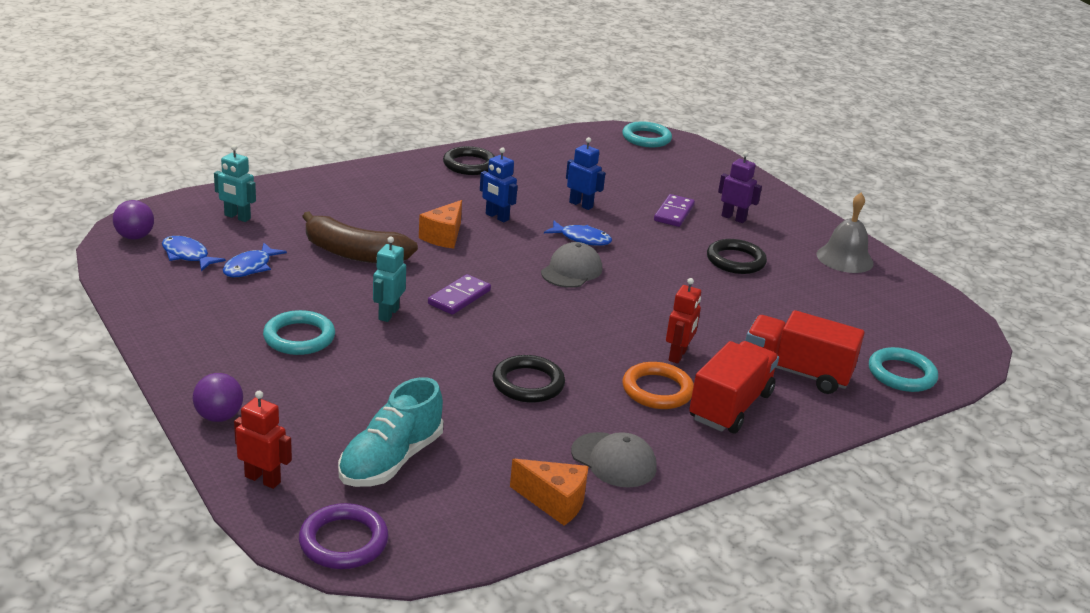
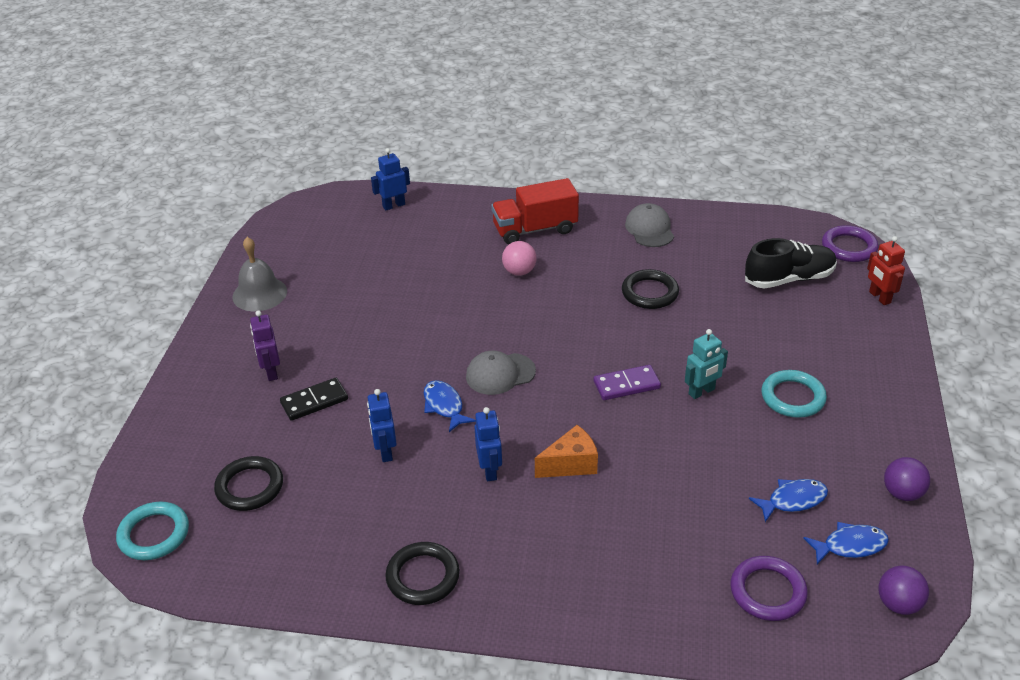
camera: 135 degrees left, 10 degrees up
blue fish [162,236,226,271] -> blue fish turned 90 degrees counterclockwise [803,522,889,564]
purple ball [193,373,243,422] -> purple ball moved to [884,457,930,501]
turquoise robot [214,145,256,222] -> purple ring [730,556,808,621]
brown banana [302,212,418,263] -> none
turquoise shoe [338,377,443,487] -> black shoe [745,238,837,289]
orange cheese [510,459,589,526] -> none
orange ring [623,362,694,409] -> none
purple domino [654,194,695,227] -> black domino [280,378,348,421]
red robot [666,278,701,364] -> pink ball [502,241,537,276]
black ring [707,239,767,274] -> black ring moved to [214,456,283,511]
red truck [745,310,864,394] -> none
turquoise ring [869,347,938,392] -> blue robot [371,148,410,210]

